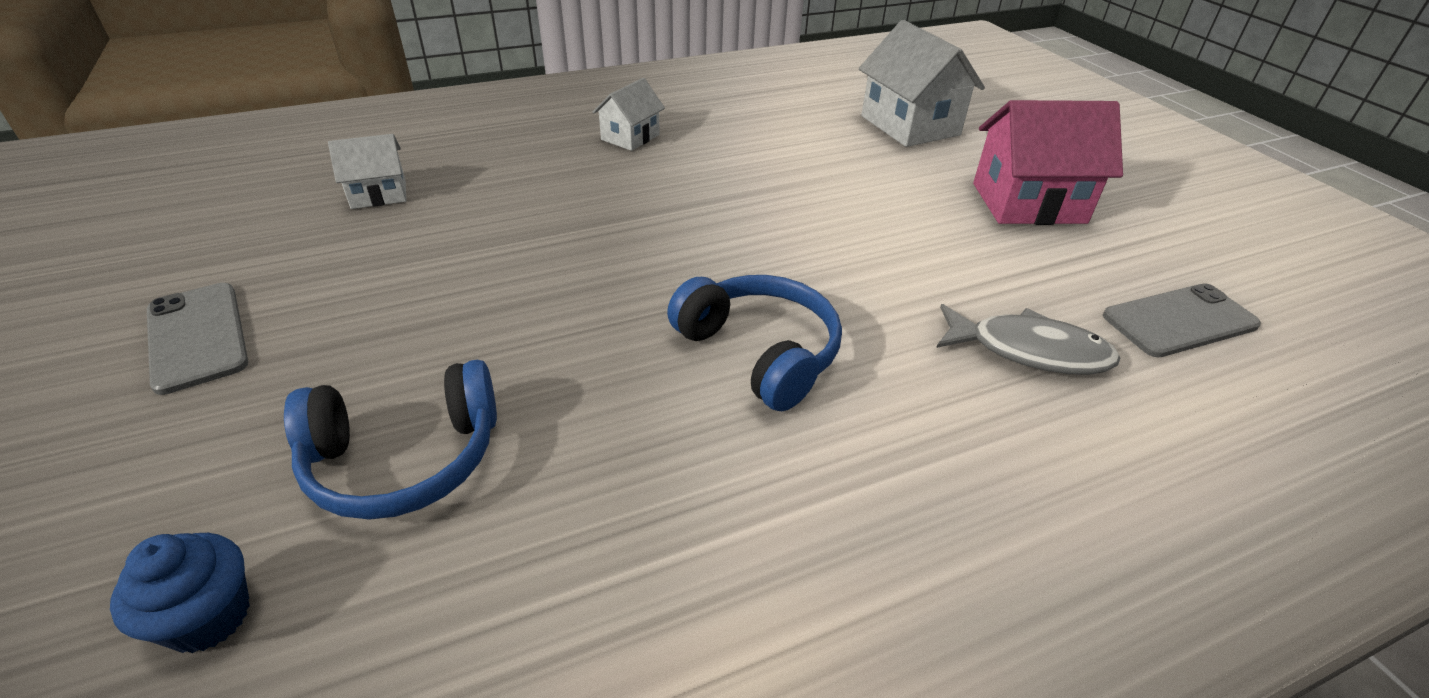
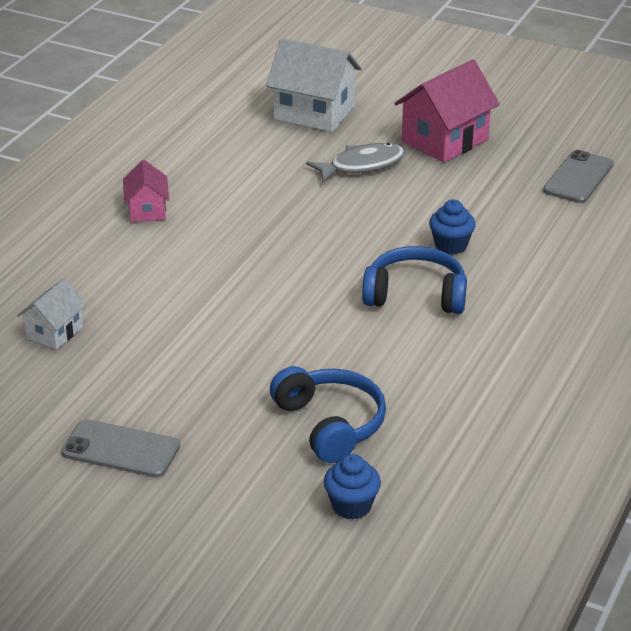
camera: 40 degrees left, 5 degrees down
blue headphones [284,360,497,520] -> blue headphones turned 60 degrees counterclockwise [270,366,386,463]
white house [593,78,665,151] -> pink house [123,160,169,222]
grey fish [936,304,1120,375] -> grey fish moved to [306,143,405,183]
none -> blue cupcake [429,200,476,255]

